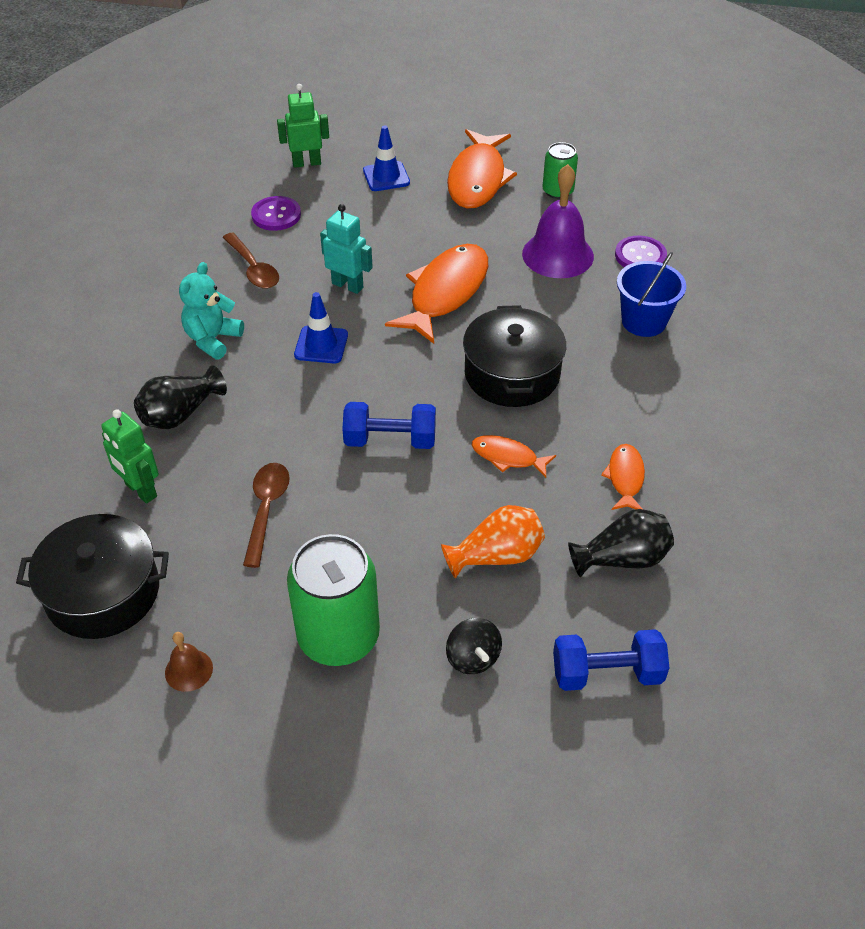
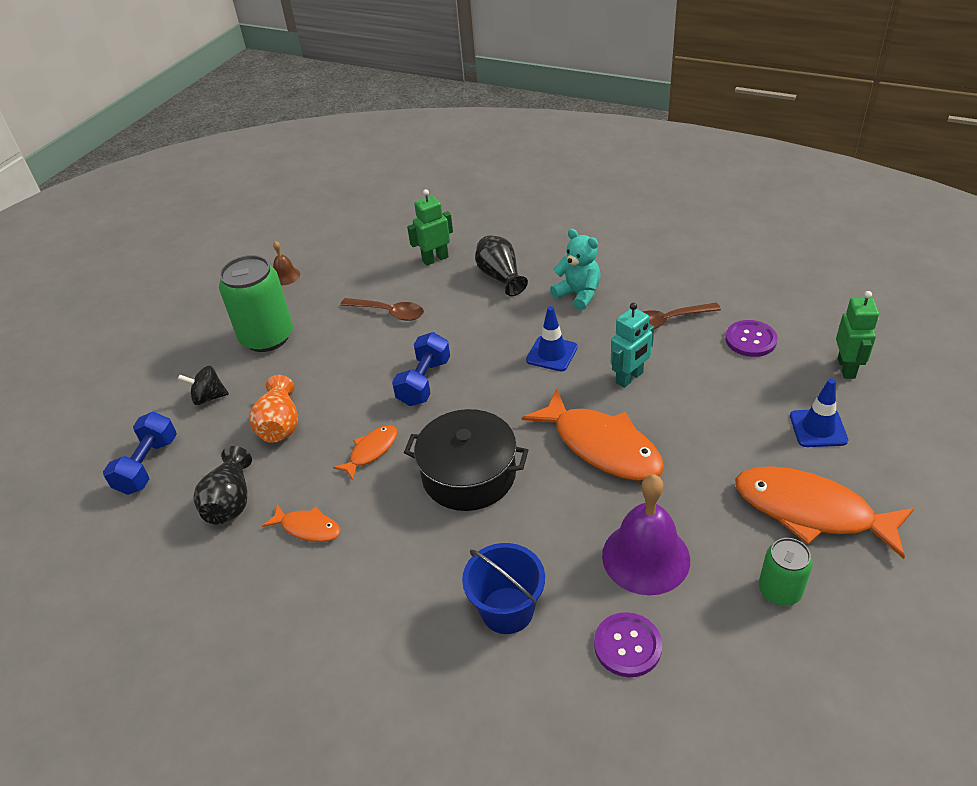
camera: 110 degrees right, 5 degrees down
black pot [16,514,169,639] -> none

